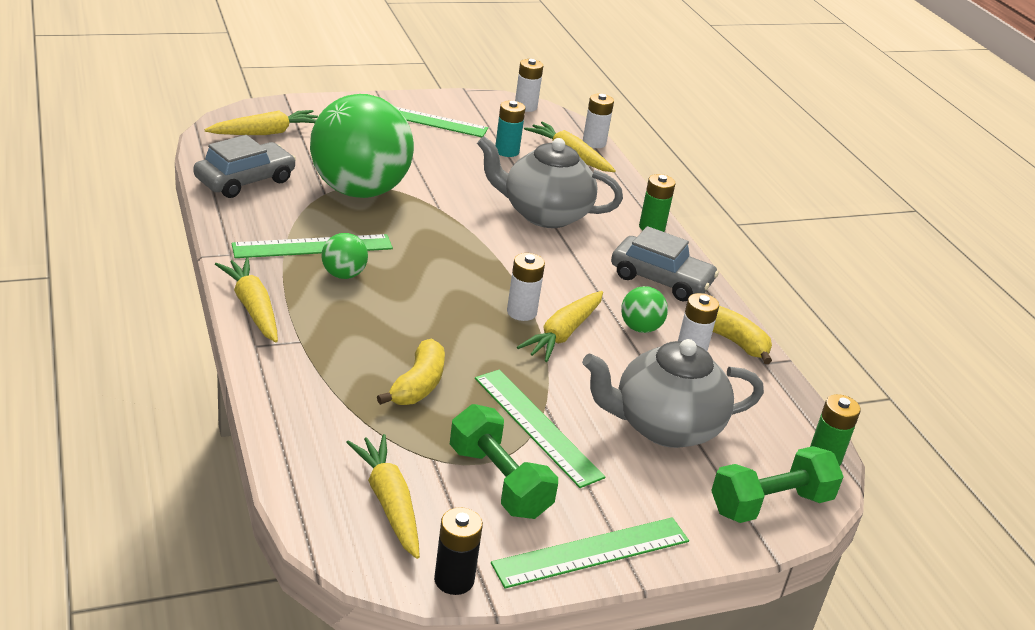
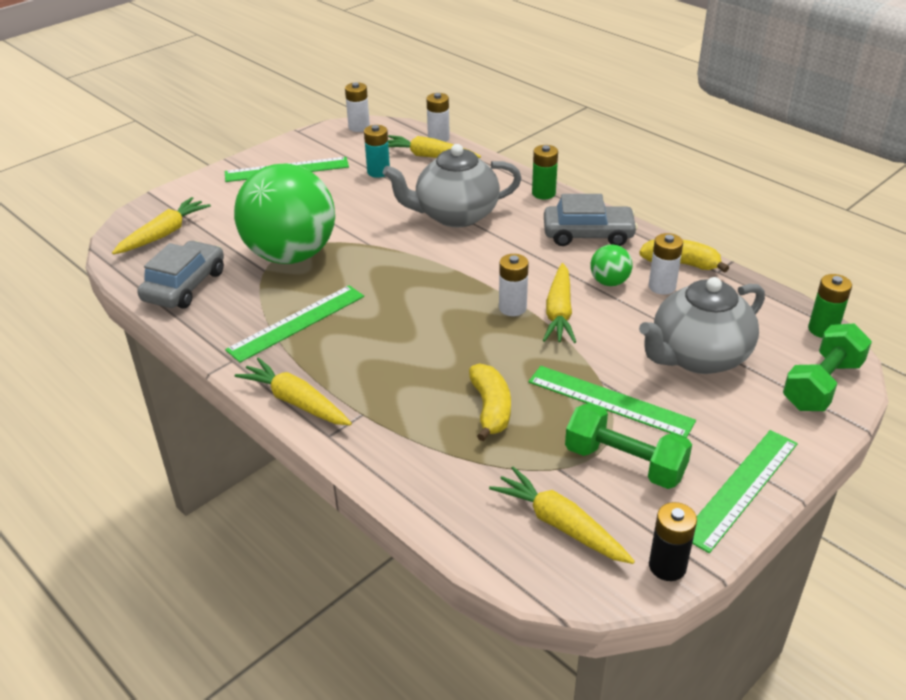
camera: 20 degrees left, 5 degrees up
green ball [322,233,368,279] -> none

